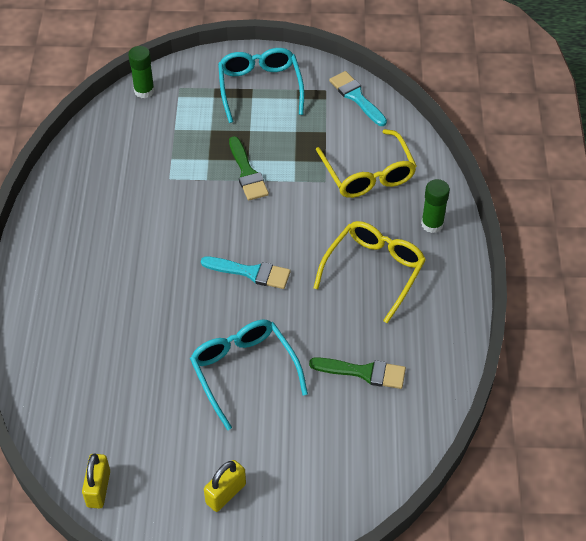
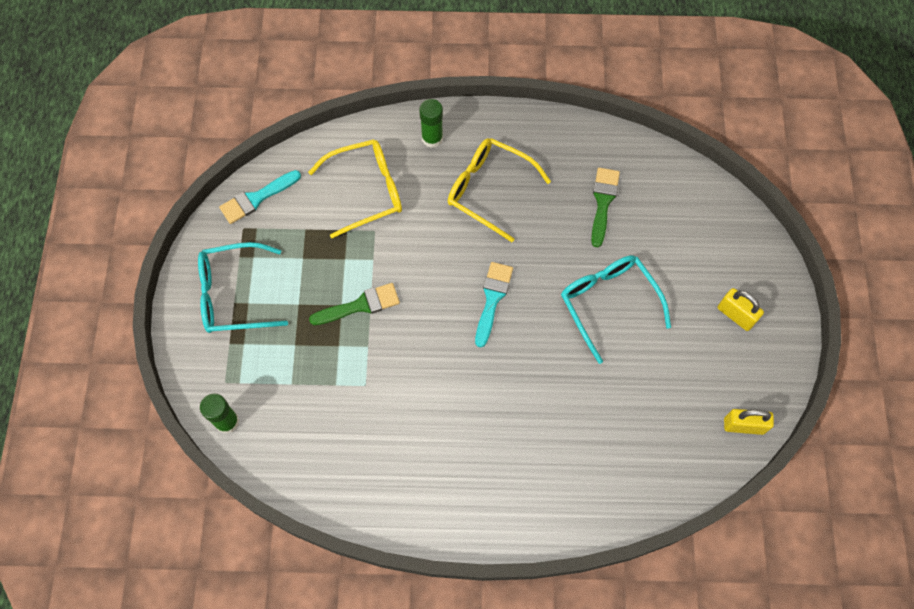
camera: 90 degrees left, 15 degrees up
turquoise glasses [190,320,308,430] -> turquoise glasses turned 90 degrees clockwise [561,255,671,364]

